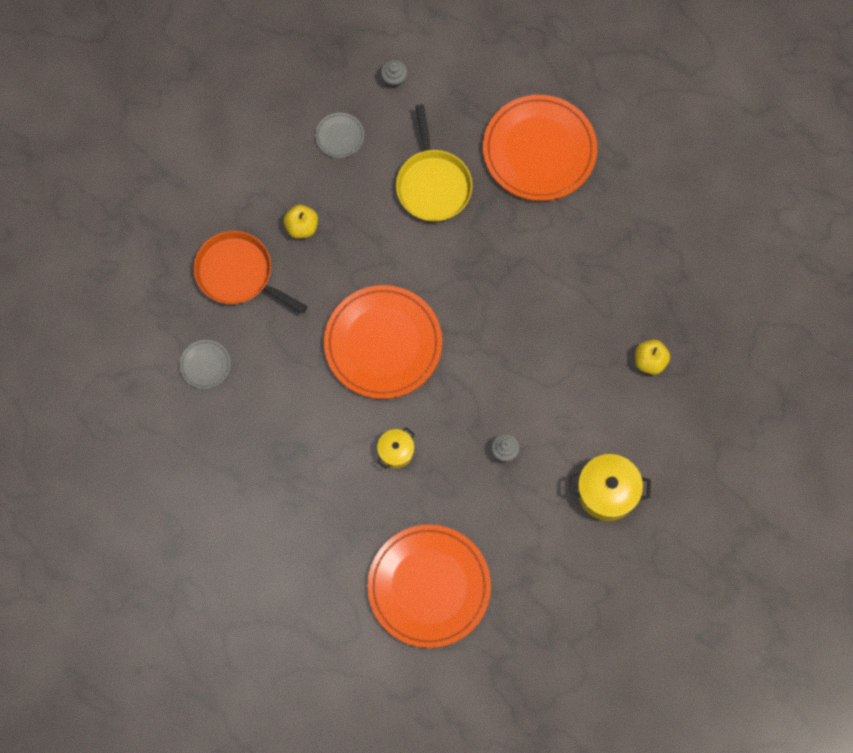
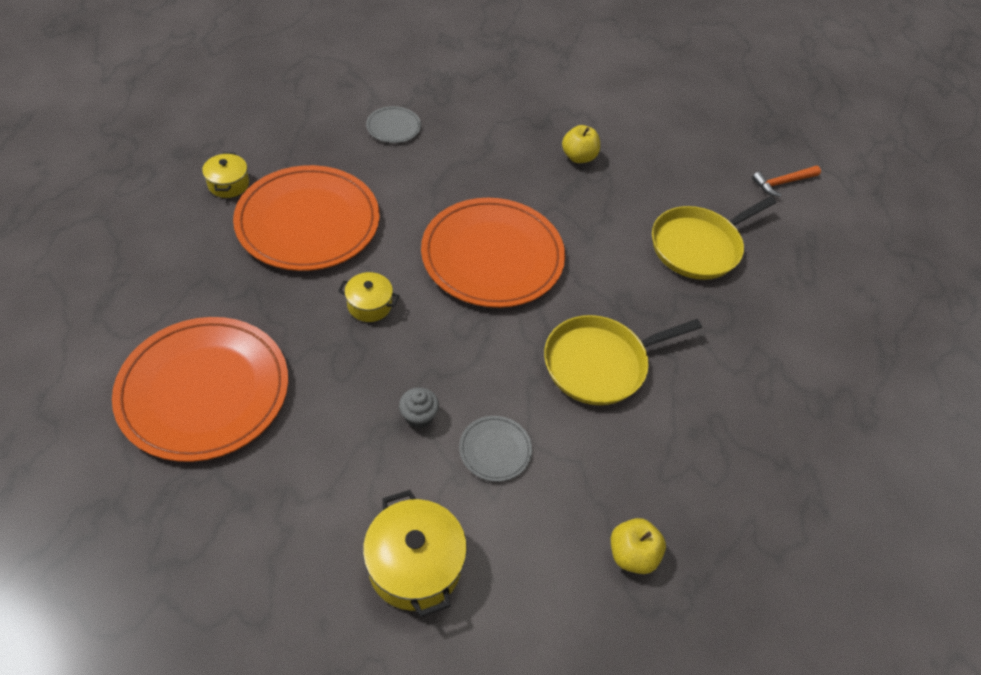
camera: 60 degrees right, 20 degrees down
orange pan [194,231,308,313] -> none
grey plate [315,113,364,158] -> grey plate moved to [459,416,532,482]
grey cupcake [381,60,407,88] -> orange hammer [752,166,821,197]
orange plate [483,95,597,201] -> orange plate moved to [233,165,380,271]
none -> yellow pot [202,152,249,198]
none -> yellow pan [544,315,702,405]

